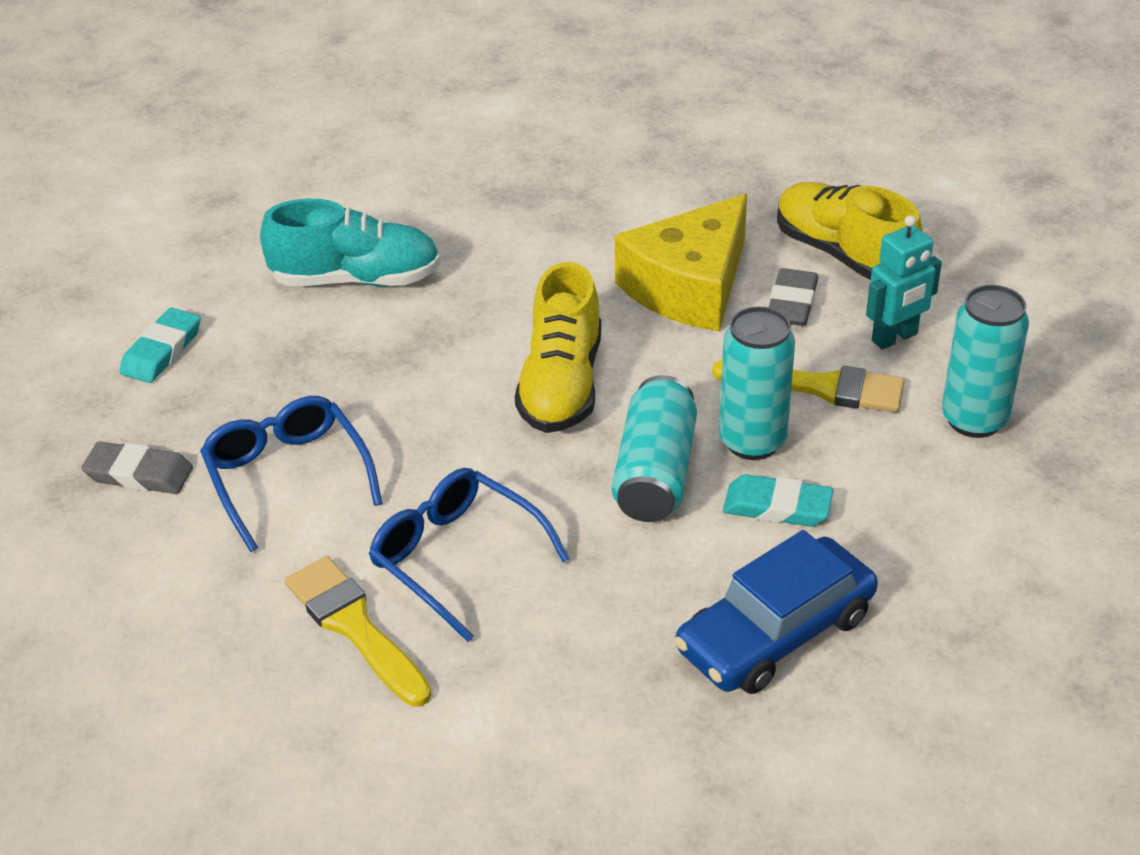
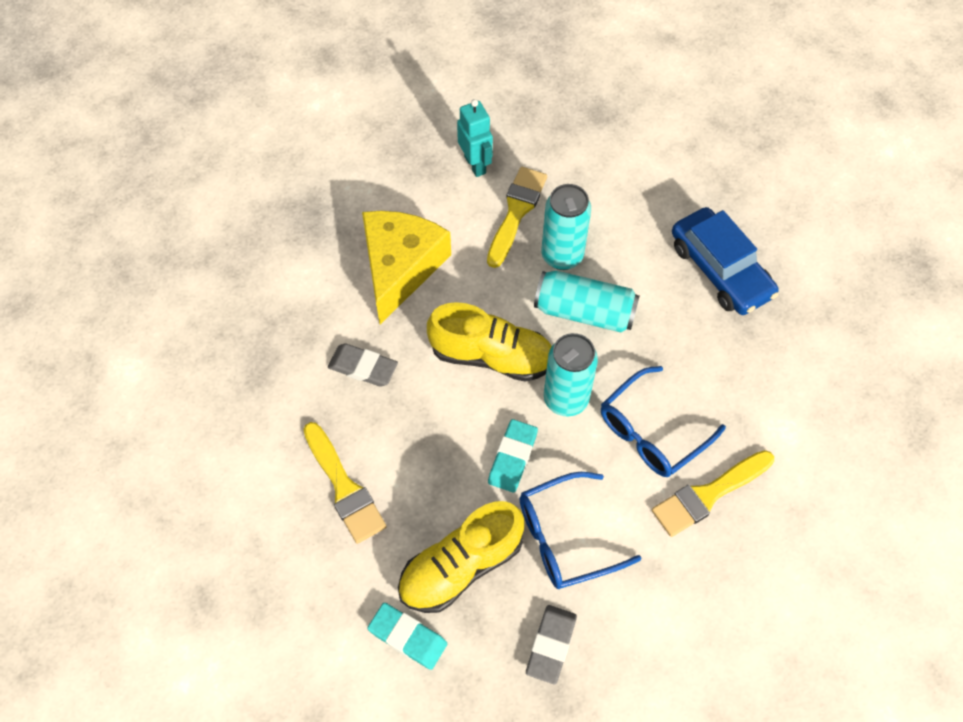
camera: 85 degrees left, 20 degrees up
turquoise shoe [260,199,440,286] -> yellow brush [303,422,387,544]
yellow cheese [615,194,747,332] -> yellow cheese turned 120 degrees counterclockwise [362,211,451,324]
turquoise eraser [723,474,833,527] -> turquoise eraser moved to [488,419,538,493]
grey eraser [769,268,818,326] -> grey eraser moved to [328,344,398,386]
yellow shoe [777,182,923,280] -> yellow shoe moved to [398,501,524,613]
turquoise can [942,285,1029,438] -> turquoise can moved to [544,333,598,417]

